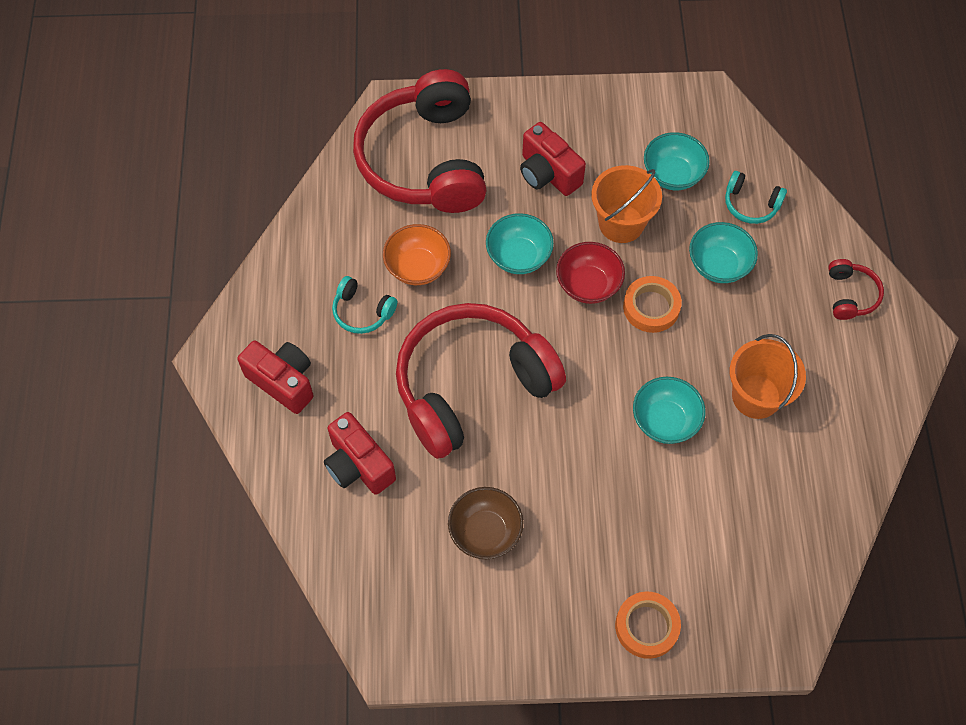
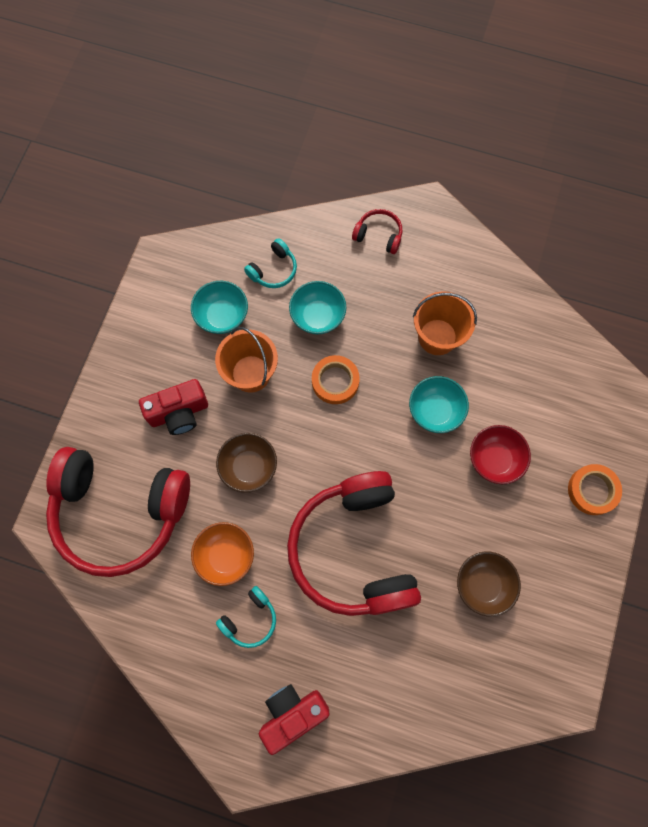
camera: 70 degrees left, 10 degrees up
red camera [324,412,396,495] -> none
turquoise bowl [486,213,554,274] -> brown bowl [216,433,277,493]
red bowl [556,242,625,304] -> red bowl moved to [470,425,531,484]

